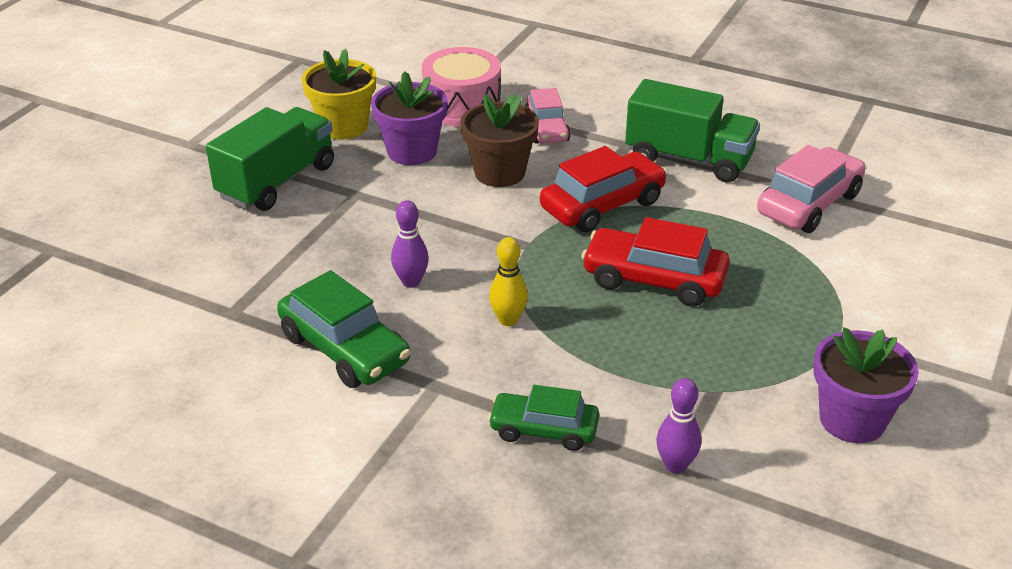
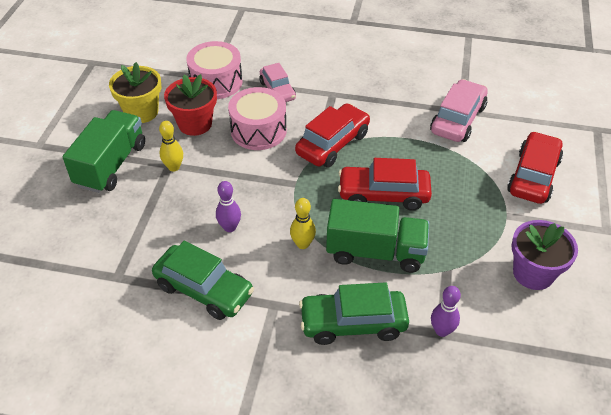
camera: 15 degrees left, 10 degrees up
purple flower pot [371,71,448,165] -> red flower pot [164,74,217,136]
brown flower pot [460,94,539,187] -> pink drum [228,87,287,150]
green car [488,385,599,451] -> green car [299,282,409,345], size x1.51
green truck [625,79,760,183] -> green truck moved to [326,199,429,273]
none -> yellow bowling pin [159,121,183,172]
none -> red car [507,131,563,204]

